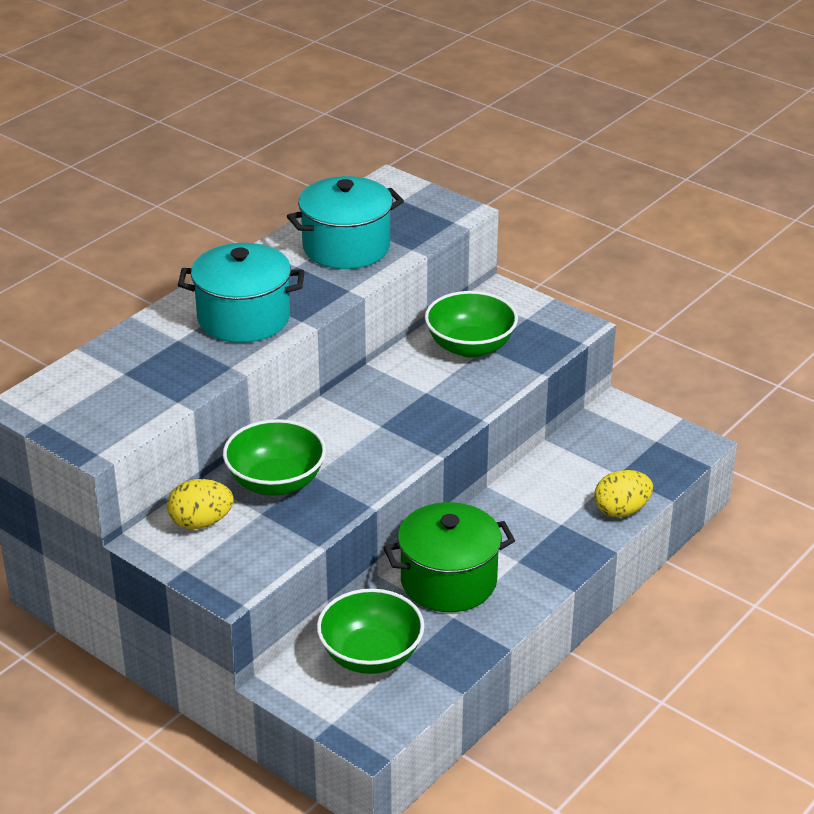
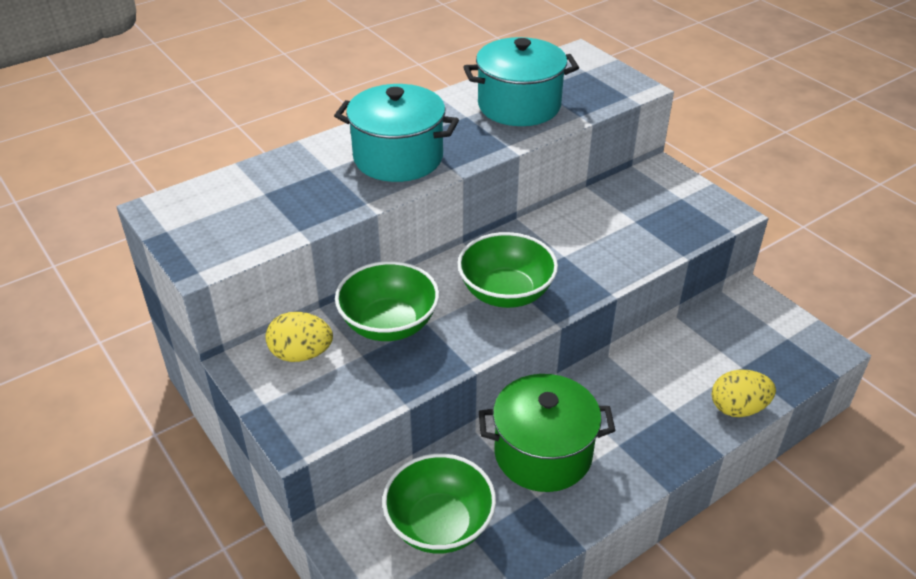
camera: 15 degrees right, 5 degrees up
green bowl [425,291,518,358] -> green bowl moved to [457,232,558,308]

